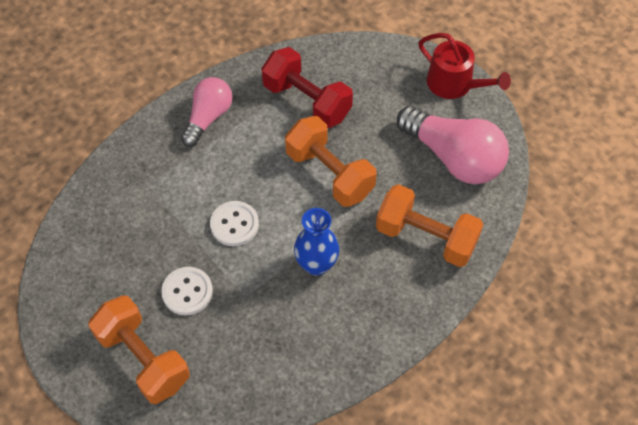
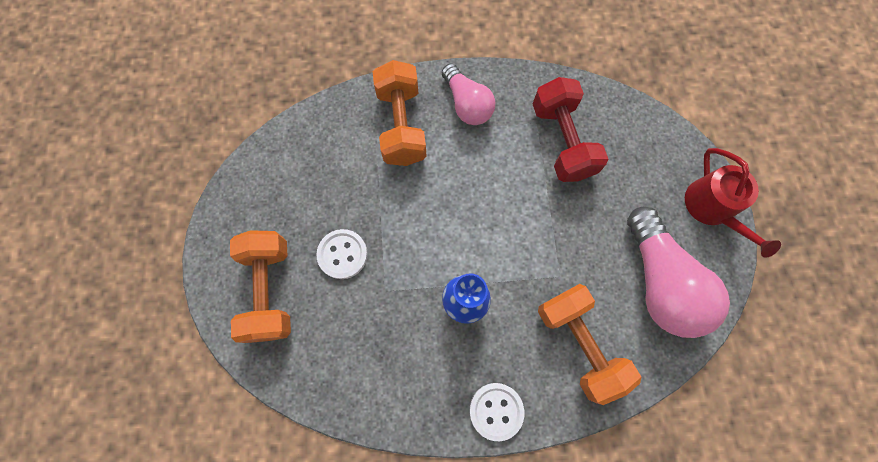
camera: 35 degrees right, 15 degrees up
pink light bulb [181,77,232,147] -> pink light bulb turned 90 degrees clockwise [442,63,495,125]
white button [210,201,259,246] -> white button moved to [470,383,524,441]
orange dumbbell [285,116,377,207] -> orange dumbbell moved to [373,60,427,166]

